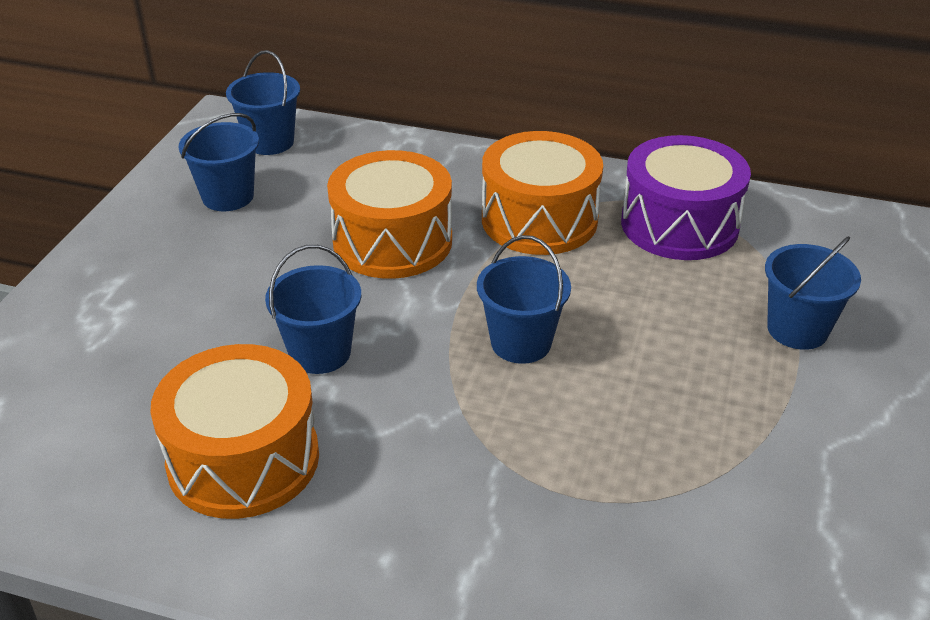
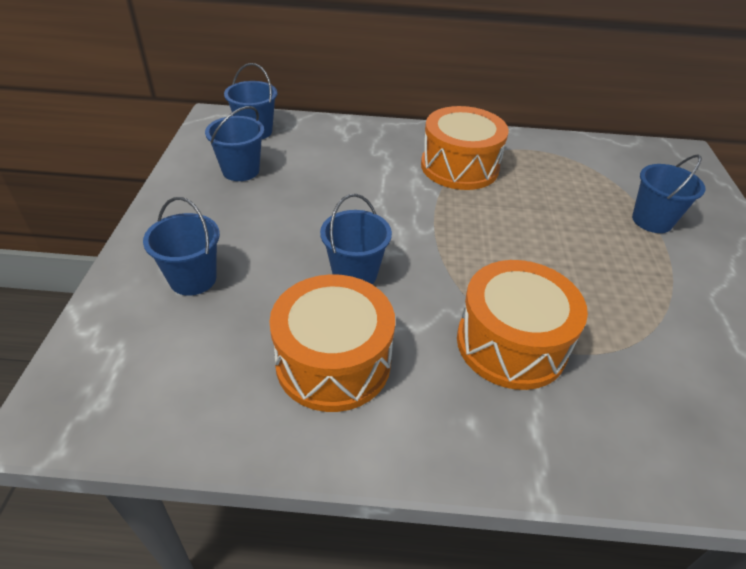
camera: 15 degrees left, 5 degrees up
orange drum [327,150,452,279] -> orange drum moved to [457,260,588,390]
blue bucket [477,235,571,364] -> blue bucket moved to [143,197,220,296]
purple drum [621,135,751,260] -> none

